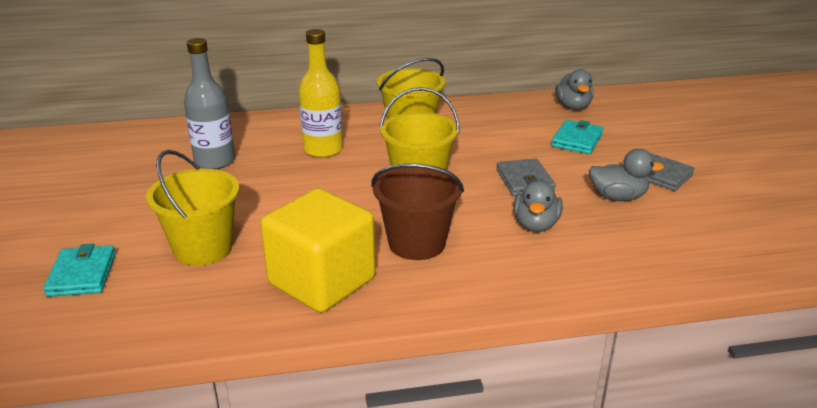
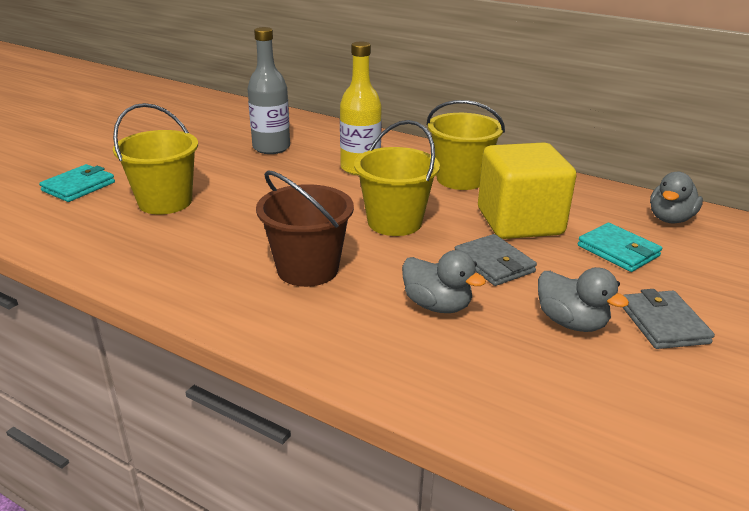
camera: 40 degrees right, 0 degrees up
yellow cube [260,188,376,313] -> yellow cube moved to [478,142,576,239]
grey wallet [496,158,556,196] -> grey wallet turned 60 degrees counterclockwise [455,234,537,286]
grey duck [514,180,563,232] -> grey duck turned 105 degrees counterclockwise [402,250,486,313]
turquoise wallet [551,120,604,154] -> turquoise wallet turned 75 degrees clockwise [578,223,662,272]

